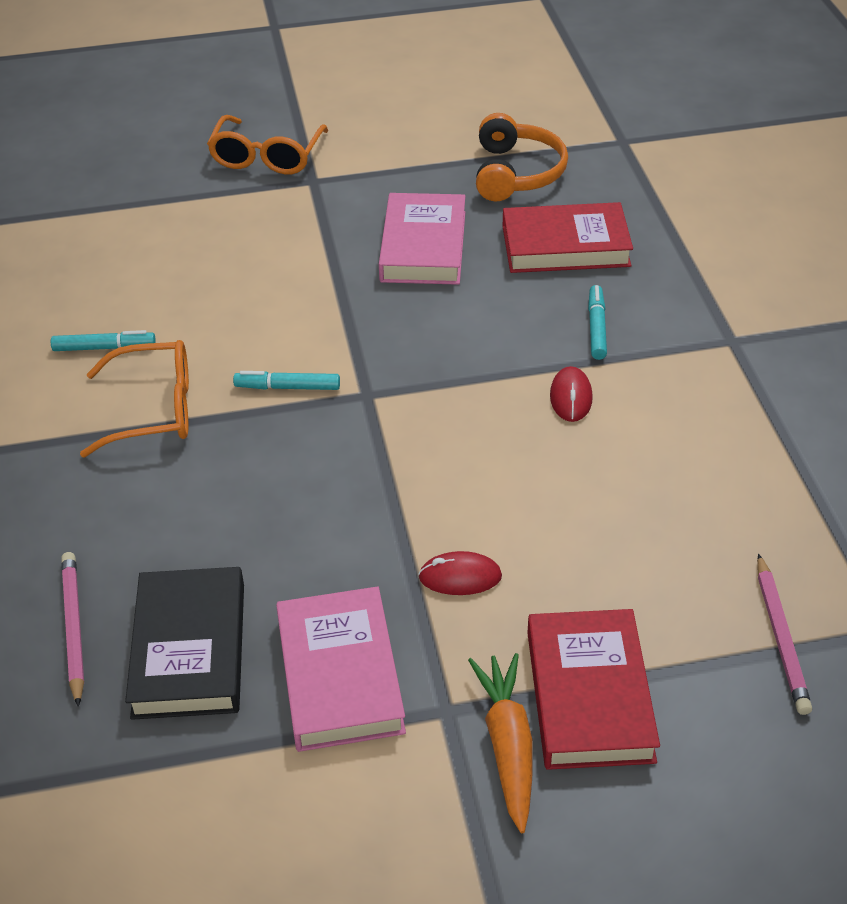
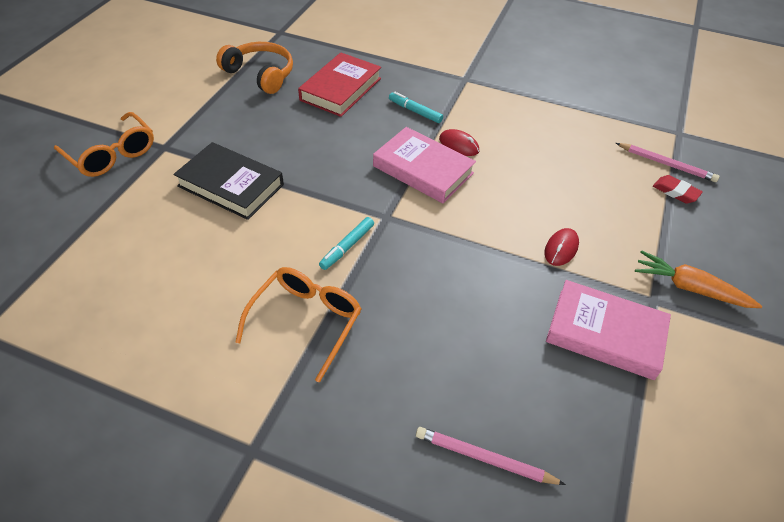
camera: 60 degrees left, 5 degrees up
turquoise marker [51,330,156,351] -> none
black book [125,567,244,720] -> black book moved to [173,142,284,220]
pink book [379,193,465,285] -> pink book moved to [373,127,476,203]
red book [527,609,660,770] -> none
none -> red eraser [653,175,703,204]

